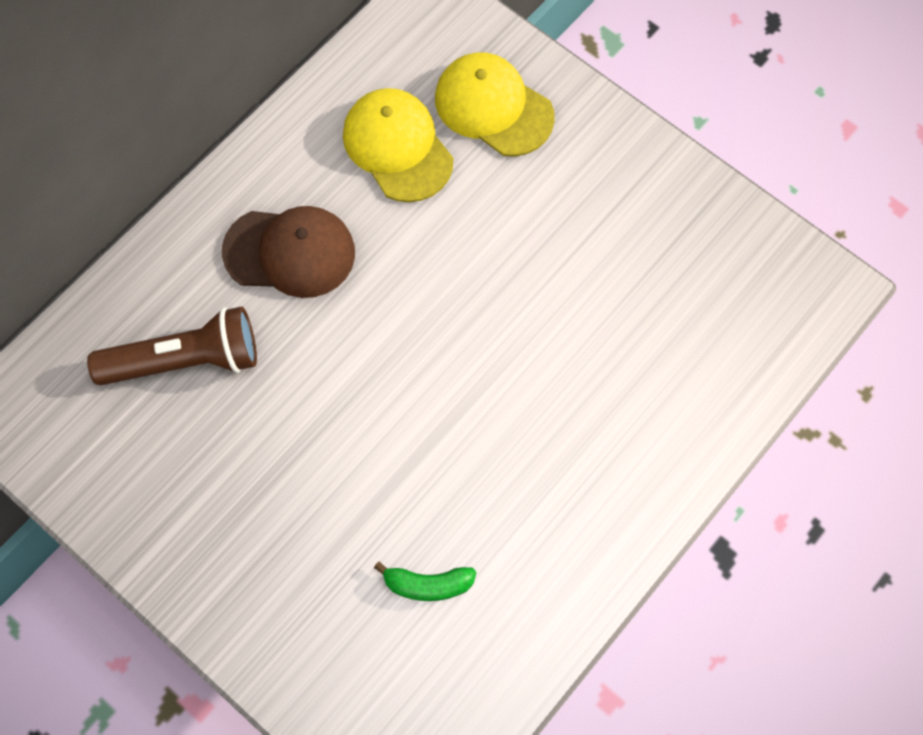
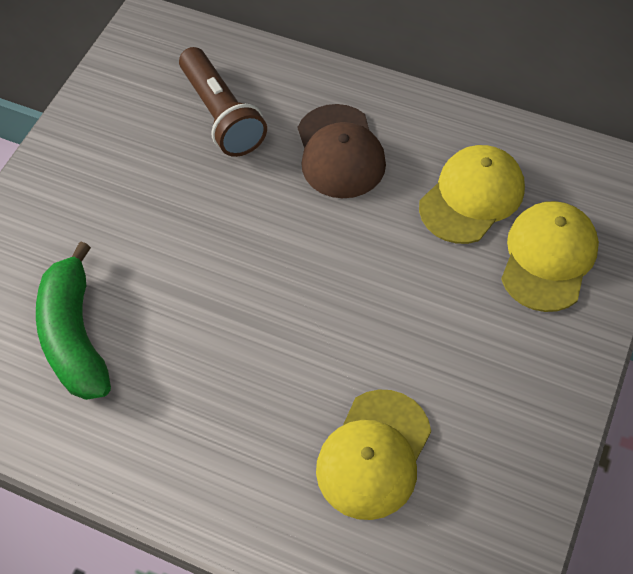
camera: 75 degrees right, 10 degrees down
green banana [374,562,476,601] -> green banana [36,241,111,400], size x1.96
none -> yellow cap [316,390,431,520]

